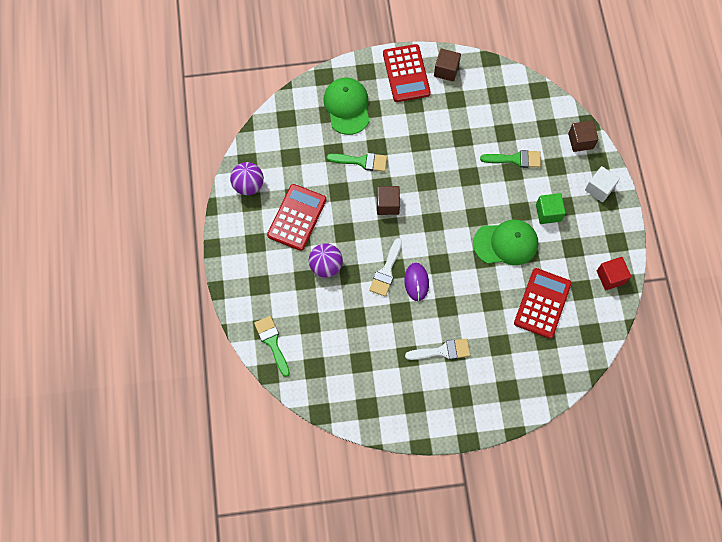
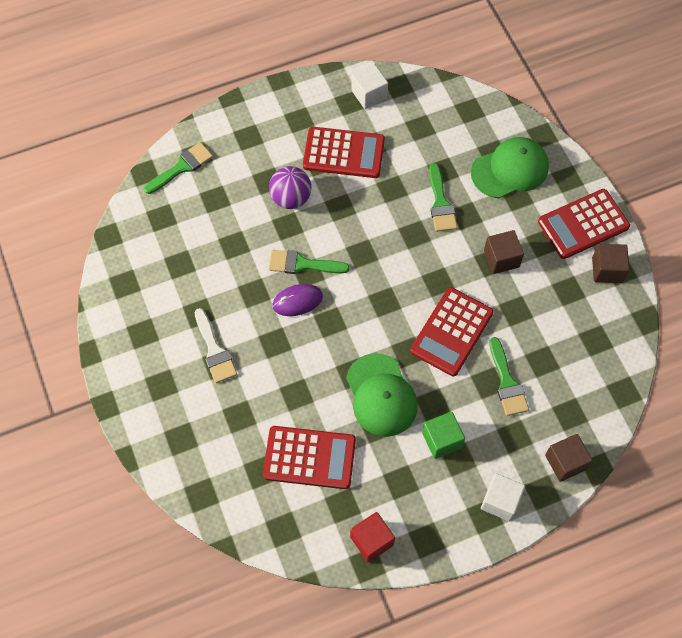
camera: 75 degrees right, 5 degrees down
purple ball [230,162,264,195] -> white cube [352,64,388,109]
white brush [369,238,402,297] -> green brush [269,250,350,274]
brown cube [377,186,400,215] -> brown cube moved to [484,230,524,274]
none -> red calculator [410,287,494,376]

